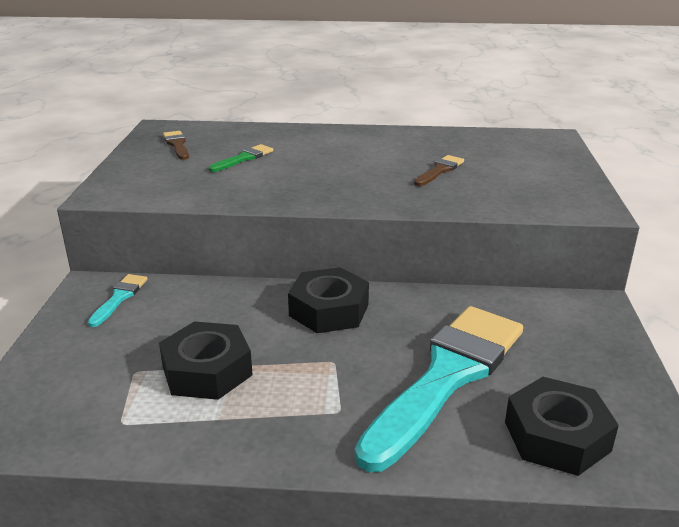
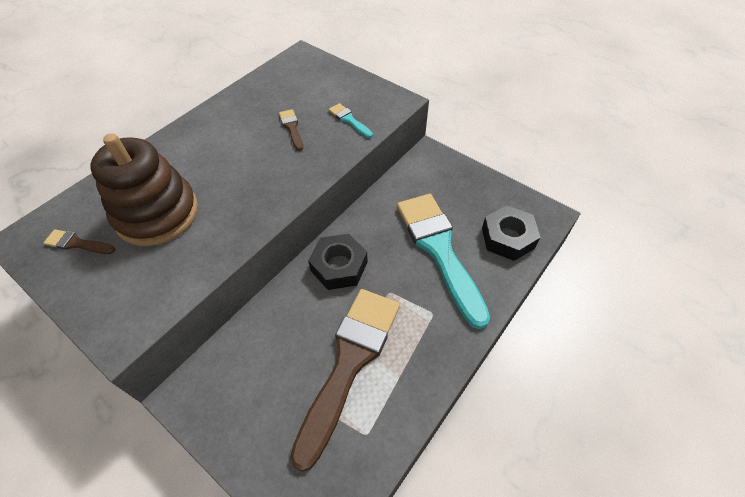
camera: 55 degrees left, 25 degrees up
turquoise brush [88,274,147,327] -> turquoise brush moved to [329,103,373,138]
black nut [159,321,253,400] -> brown brush [290,289,400,472]
green brush [209,144,273,172] -> brown stacking toy [90,134,198,246]

